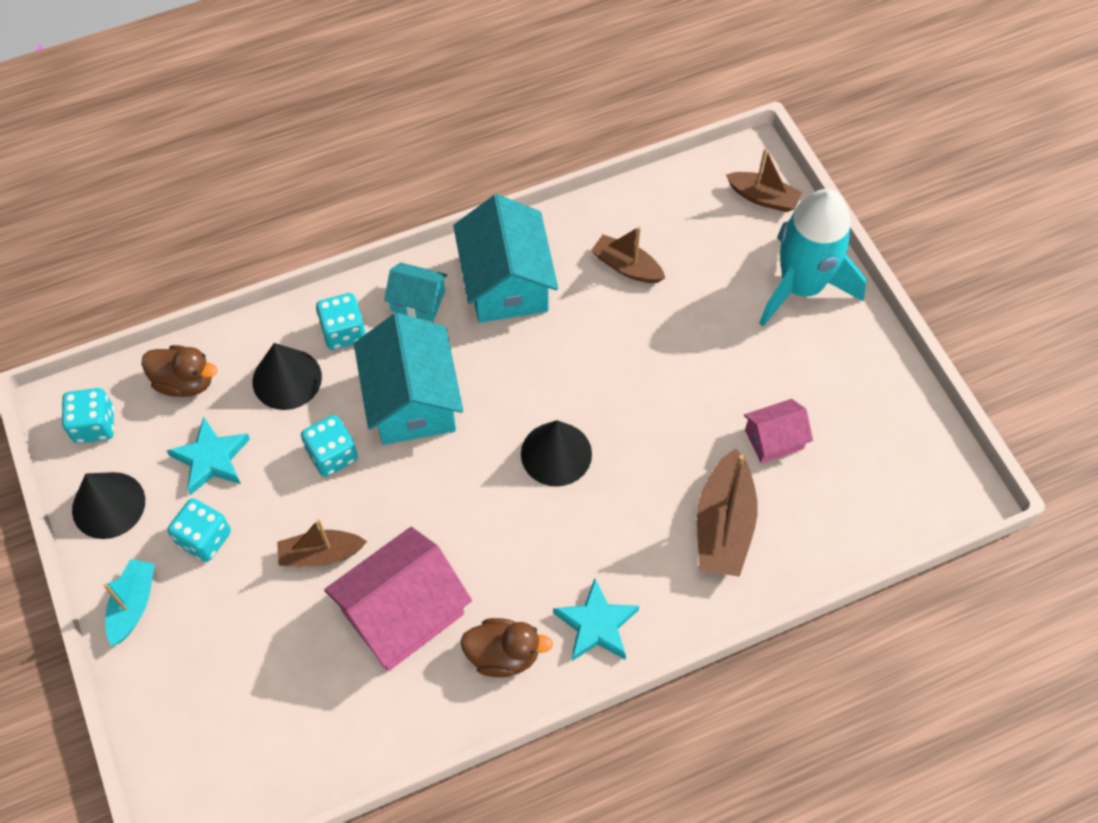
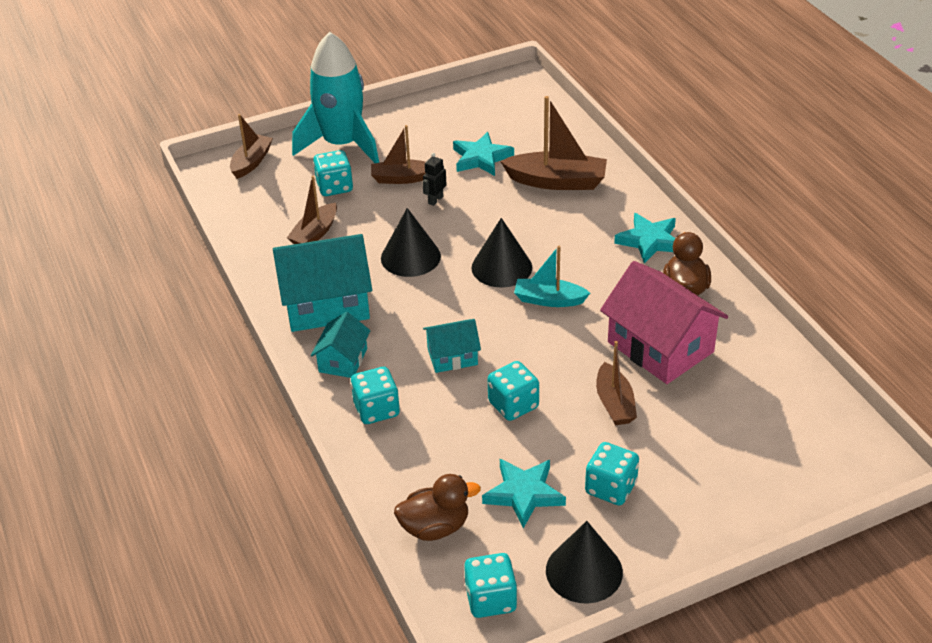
camera: 90 degrees left, 20 degrees down
turquoise boat [103,559,155,646] -> turquoise boat moved to [514,246,590,307]
brown duck [141,345,217,397] -> brown duck turned 60 degrees clockwise [394,474,481,541]
black cone [253,343,322,410] -> black cone moved to [381,208,441,277]
turquoise house [354,313,463,445] -> turquoise house [423,319,481,373], size x0.53
pink house [744,399,813,463] -> turquoise star [453,132,514,176]
none -> turquoise dice [313,150,353,196]
none -> brown boat [371,125,426,184]
none -> black robot [422,153,447,206]

